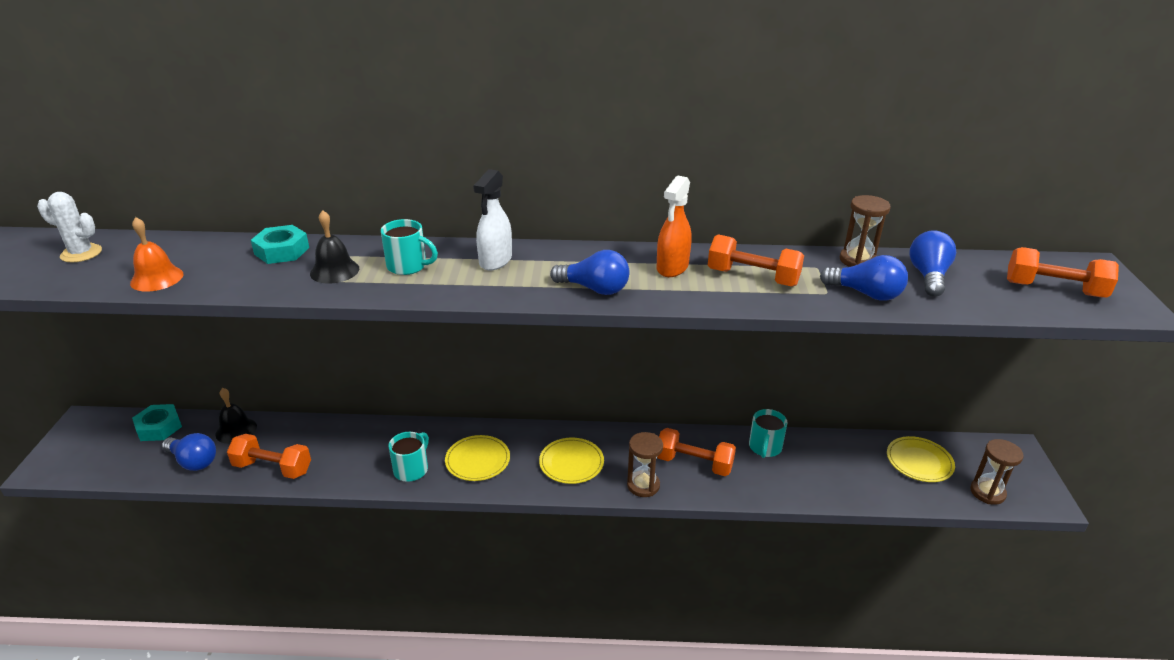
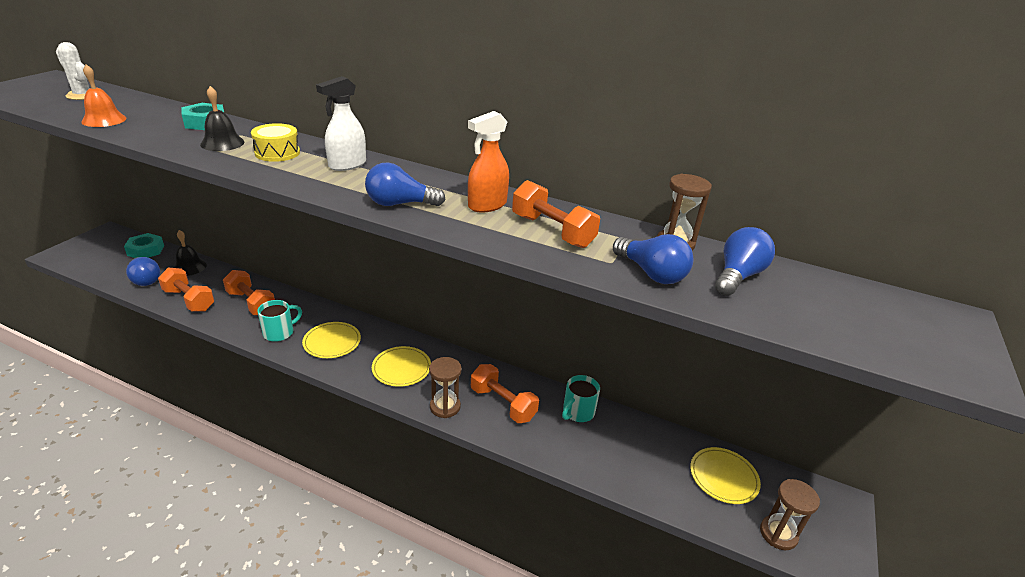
camera: 20 degrees right, 0 degrees up
turquoise mug [381,219,438,275] -> yellow drum [251,123,300,162]
blue light bulb [550,250,629,295] -> blue light bulb turned 135 degrees clockwise [365,163,446,206]
orange dumbbell [1007,247,1119,298] -> orange dumbbell moved to [223,270,275,315]

